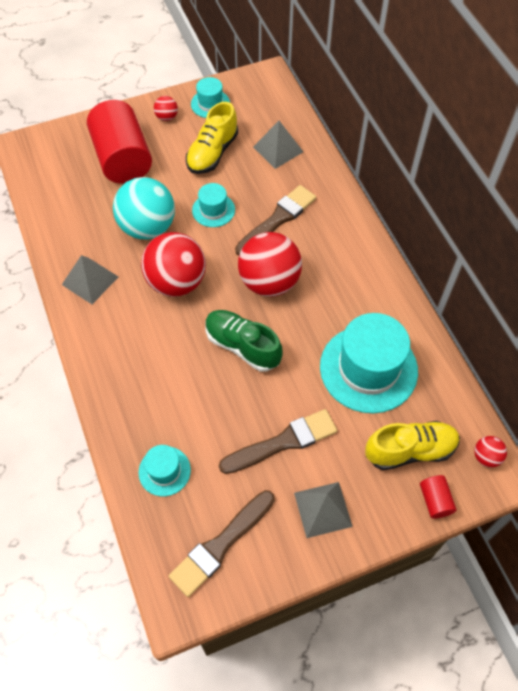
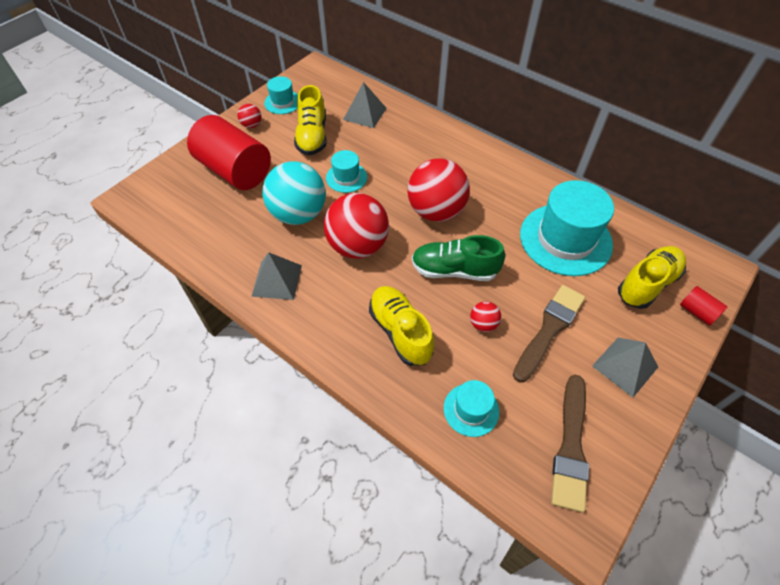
camera: 30 degrees left, 5 degrees down
brown brush [235,185,316,256] -> none
red ball [474,436,507,468] -> red ball moved to [470,301,501,332]
none -> yellow shoe [369,286,434,366]

